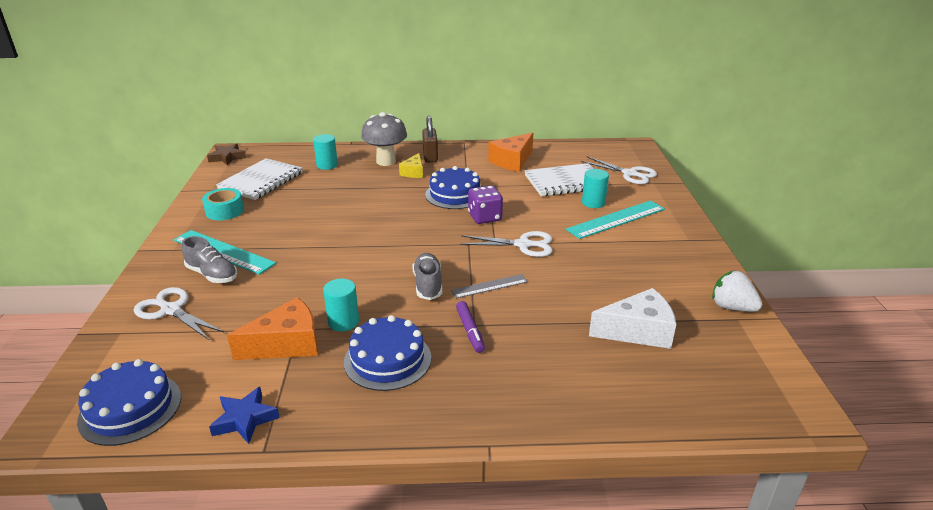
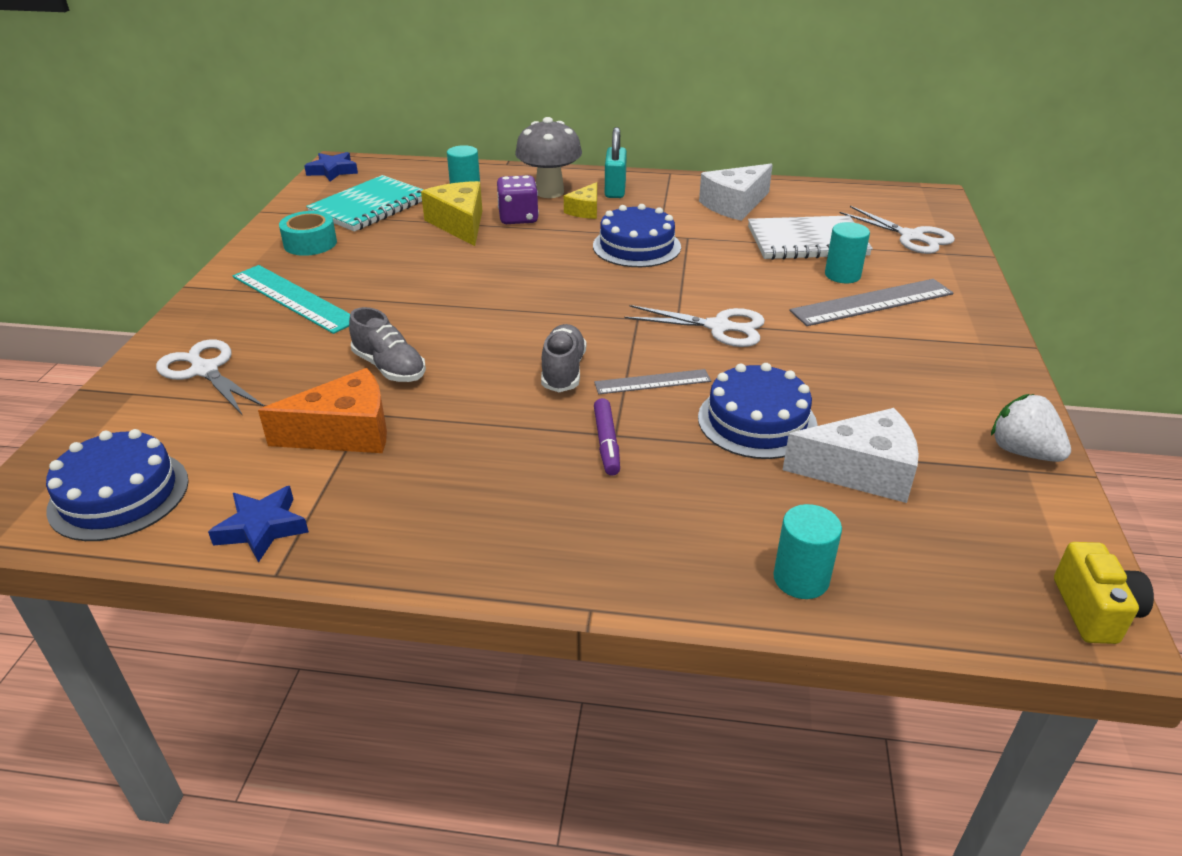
camera: 10 degrees right, 5 degrees up
grey shoe [182,236,238,283] -> grey shoe moved to [349,307,426,382]
brown star [207,143,246,165] -> blue star [304,152,358,181]
white notebook [216,158,302,200] -> turquoise notebook [306,175,424,232]
turquoise cylinder [323,279,359,331] -> turquoise cylinder moved to [773,504,842,599]
blue cake [344,315,431,391] -> blue cake moved to [698,363,818,459]
brown padlock [422,116,438,163] -> turquoise padlock [605,127,627,198]
purple dice [468,185,503,224] -> purple dice moved to [497,175,539,224]
orange cheese [488,133,533,172] -> white cheese [699,164,773,221]
turquoise ruler [566,200,665,239] -> grey ruler [790,279,953,326]
none -> yellow cheese [421,181,482,246]
none -> yellow camera [1054,542,1154,644]

